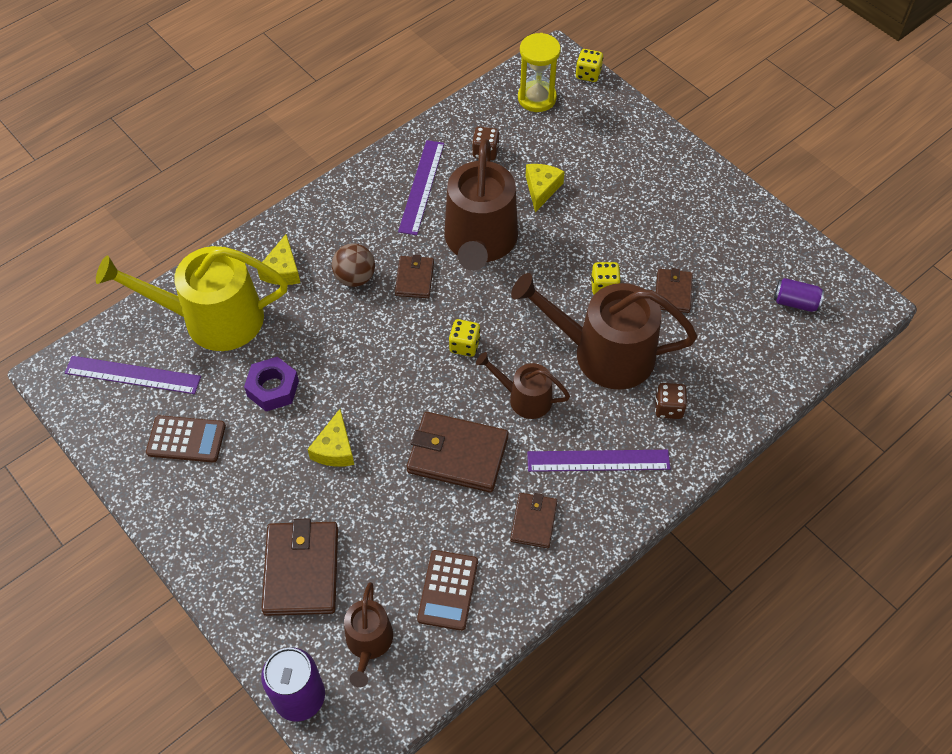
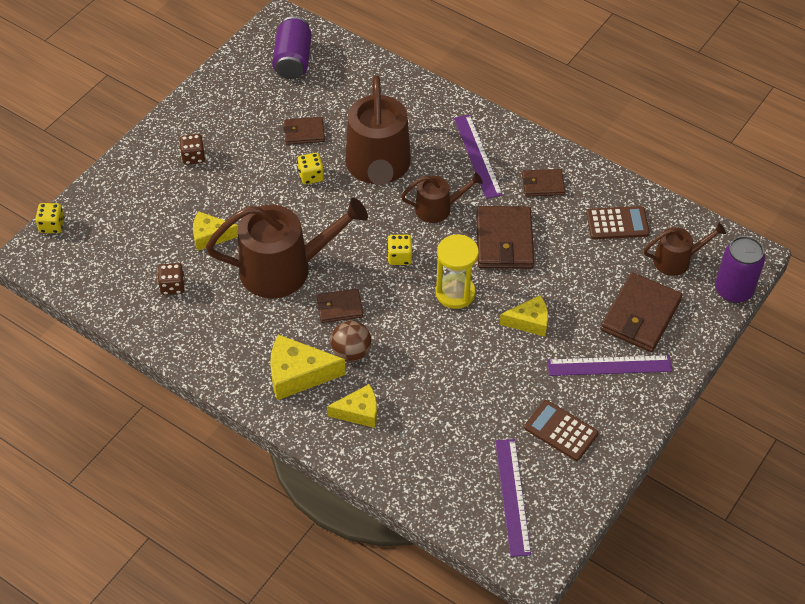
camera: 105 degrees left, 5 degrees down
yellow watering can [96,246,288,351] -> none
brown calculator [146,415,226,462] -> brown calculator turned 45 degrees counterclockwise [524,400,599,461]
purple nut [244,357,299,411] -> none
brown wallet [261,518,338,616] -> brown wallet turned 45 degrees counterclockwise [601,272,682,352]
purple ruler [398,140,444,235] -> purple ruler moved to [547,355,672,376]
brown watering can [476,352,570,419] -> brown watering can turned 105 degrees counterclockwise [401,172,483,223]
yellow hourglass [518,33,561,112] -> yellow hourglass moved to [436,234,479,309]
brown dice [655,383,687,419] -> brown dice moved to [179,134,205,165]
purple can [774,278,824,312] -> purple can [272,16,312,79], size x1.65
none -> yellow cheese [270,335,346,400]

